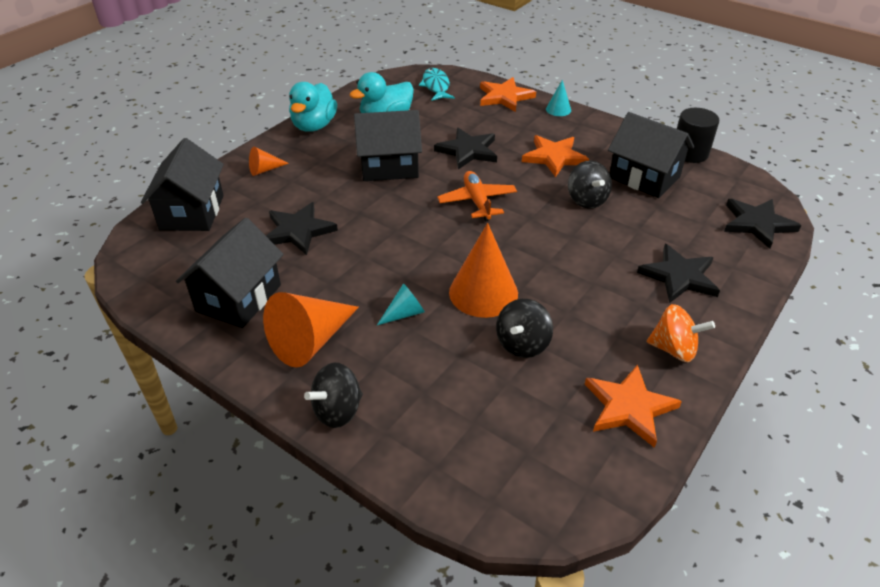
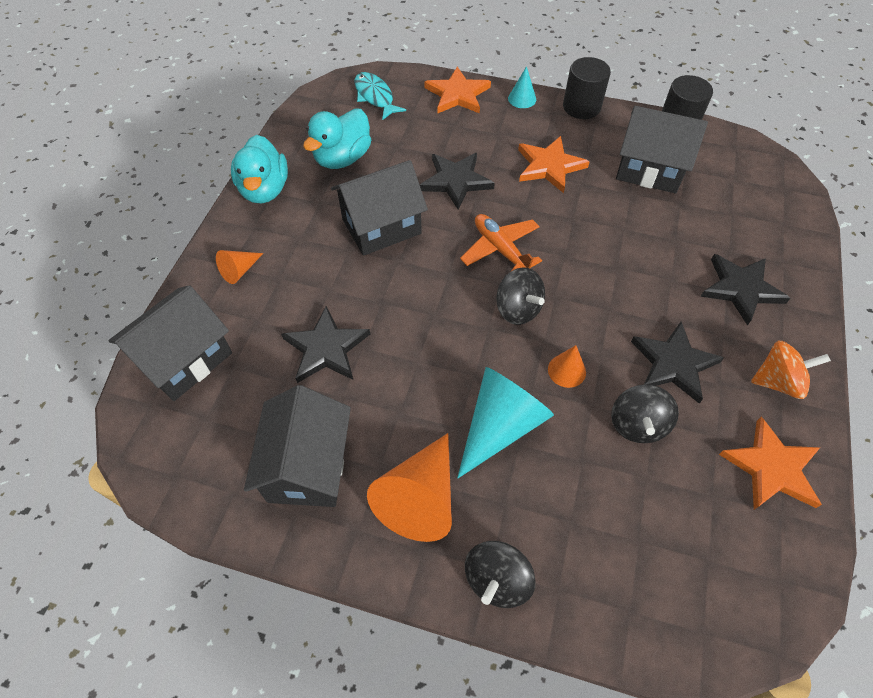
camera: 20 degrees left, 15 degrees up
black house [141,138,224,231] -> black house turned 60 degrees clockwise [109,285,232,401]
turquoise cone [377,283,425,325] -> turquoise cone [457,367,554,478], size x2.00
orange cone [449,223,518,318] -> orange cone [548,345,586,388], size x0.50
black spinning top [568,161,612,209] -> black spinning top moved to [496,267,545,325]
black star [724,199,801,249] -> black star moved to [631,321,724,403]
none -> black cylinder [563,57,611,119]

